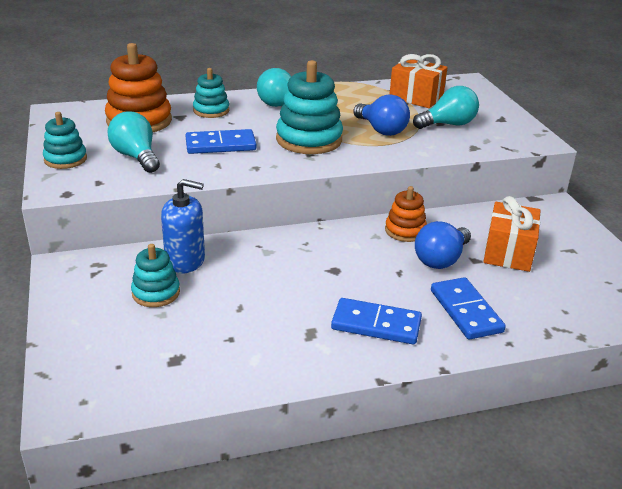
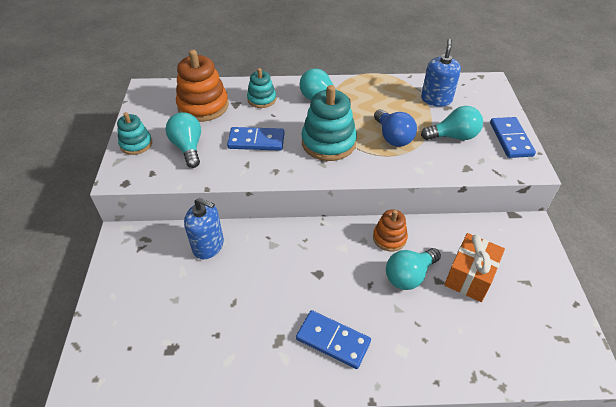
camera: 15 degrees right, 15 degrees up
turquoise stacking toy [131,244,180,307] -> none
orange gift [390,54,448,108] -> blue soap dispenser [421,39,461,107]
blue light bulb [415,221,471,269] -> turquoise light bulb [386,248,441,290]
blue domino [431,277,506,339] -> blue domino moved to [490,117,536,158]

